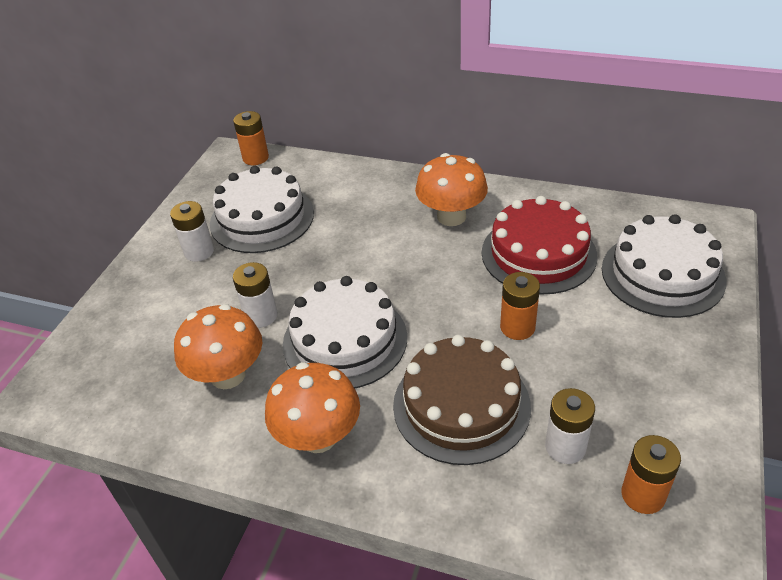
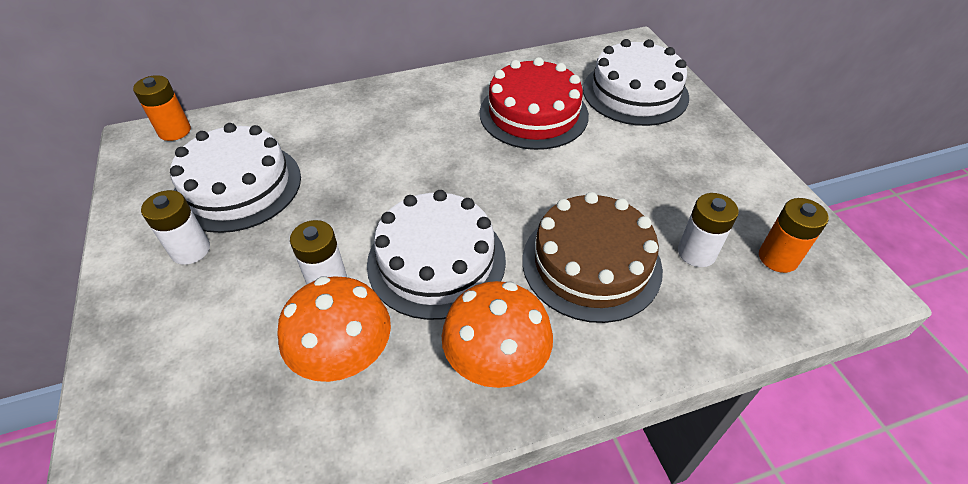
camera: 40 degrees left, 5 degrees up
orange mushroom [415,153,488,226] -> none
orange battery [500,272,540,340] -> none

